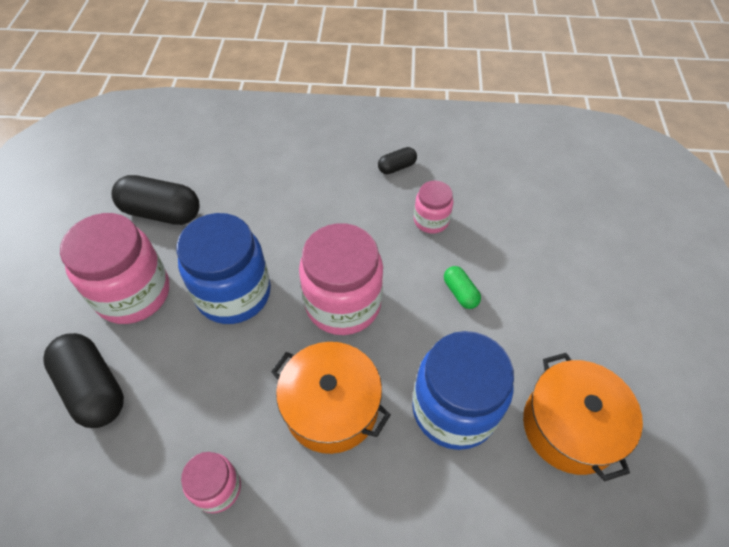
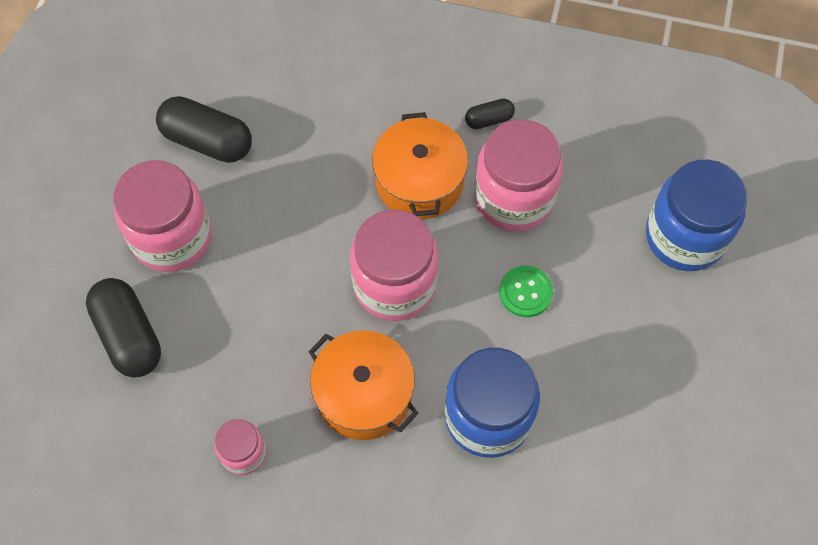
camera: 10 degrees right, 10 degrees up
blue jar [176,213,271,324] -> blue jar moved to [646,160,748,271]
pink jar [414,181,453,233] -> pink jar [474,120,563,232], size x1.91
green capsule [444,266,481,309] -> green button [499,266,553,317]
orange pot [523,353,643,482] -> orange pot moved to [372,112,468,219]

